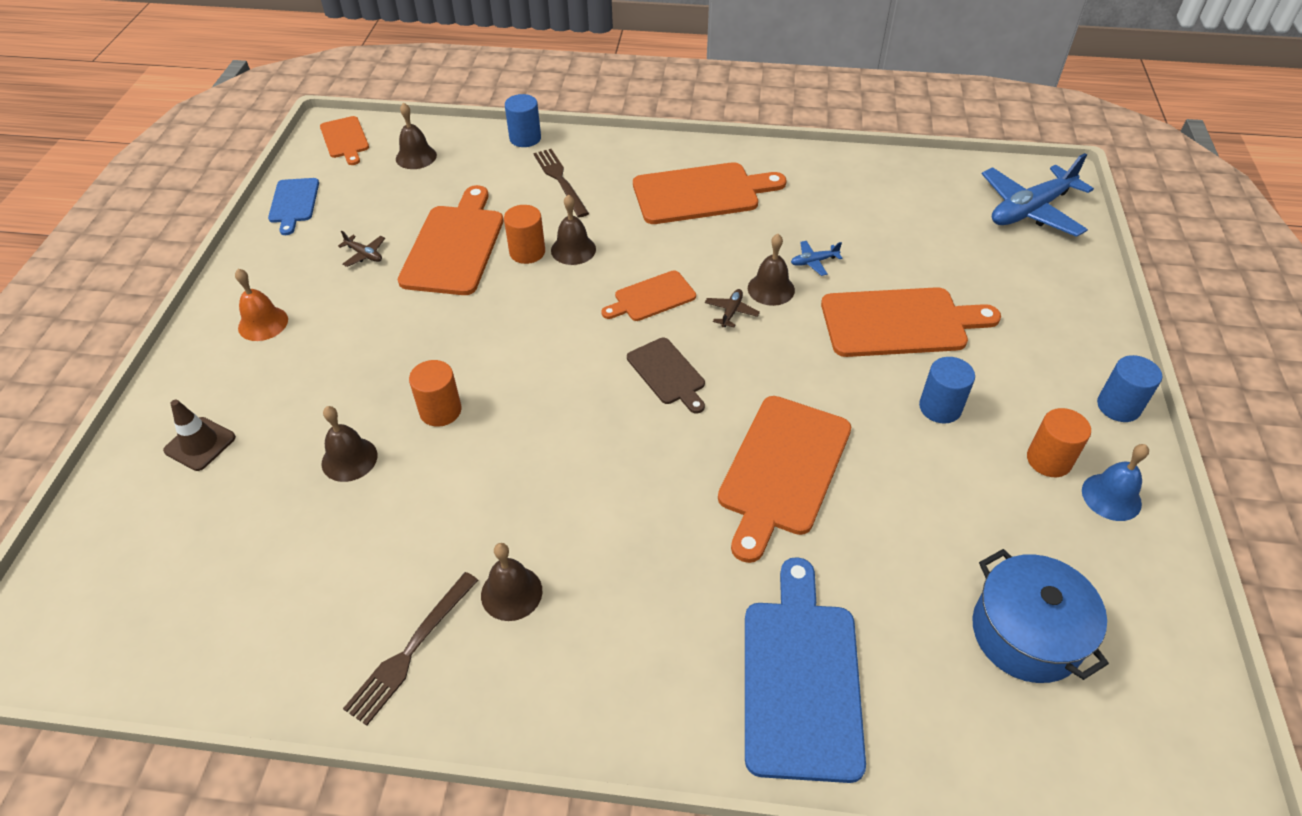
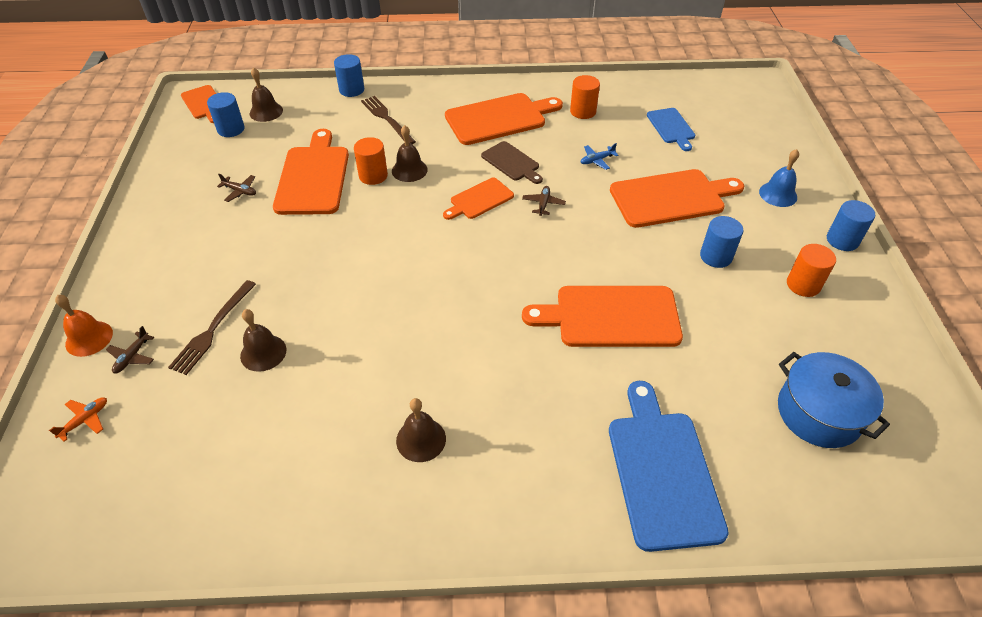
camera: 10 degrees left, 0 degrees up
brown traffic cone [163,400,236,471] -> brown plane [106,326,154,374]
orange bell [235,269,288,341] -> orange bell moved to [55,295,113,357]
blue cutting board [268,178,319,235] -> blue cutting board moved to [647,108,695,151]
brown fork [343,572,478,726] -> brown fork moved to [168,280,256,375]
orange cylinder [409,360,462,427] -> orange cylinder moved to [570,75,600,119]
brown cutting board [627,338,705,414] -> brown cutting board moved to [481,141,543,184]
orange cutting board [718,396,851,563] -> orange cutting board turned 75 degrees clockwise [522,286,683,347]
brown bell [748,234,795,306] -> none
blue plane [982,153,1094,237] -> none
blue bell [1082,444,1149,521] -> blue bell moved to [759,149,799,207]
none -> orange plane [49,397,107,442]
none -> blue cylinder [207,92,245,137]

